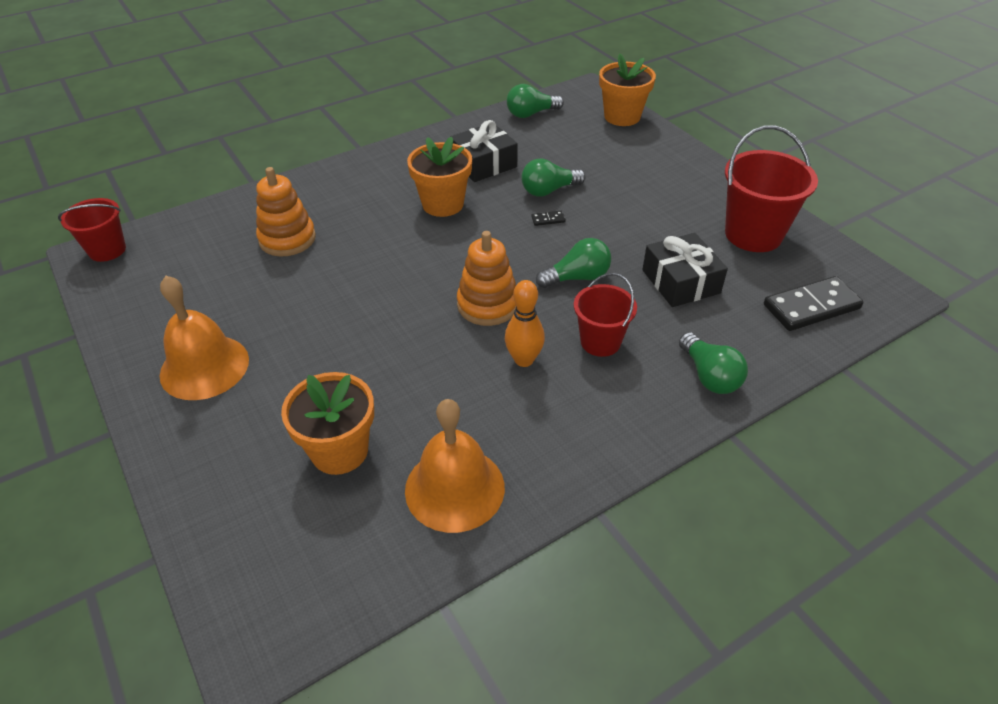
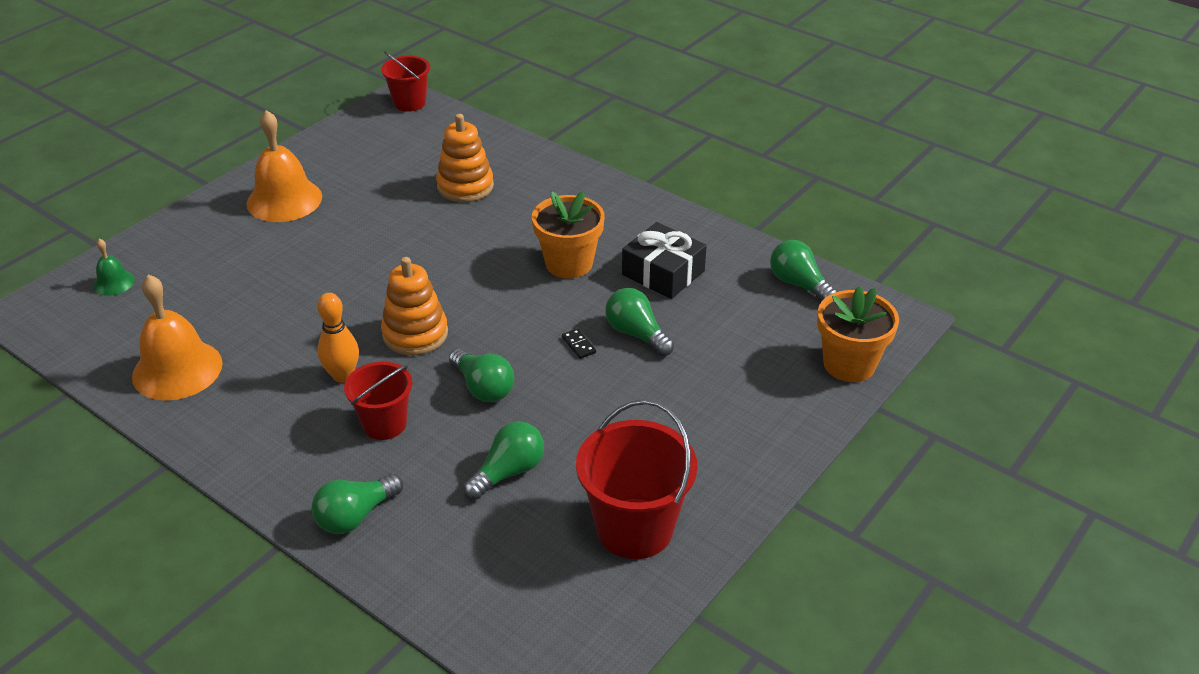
camera: 70 degrees right, 5 degrees down
orange flower pot [281,372,374,475] -> none
black gift [642,233,728,307] -> green light bulb [463,421,544,500]
black domino [764,276,864,331] -> none
none -> green bell [93,239,135,296]

